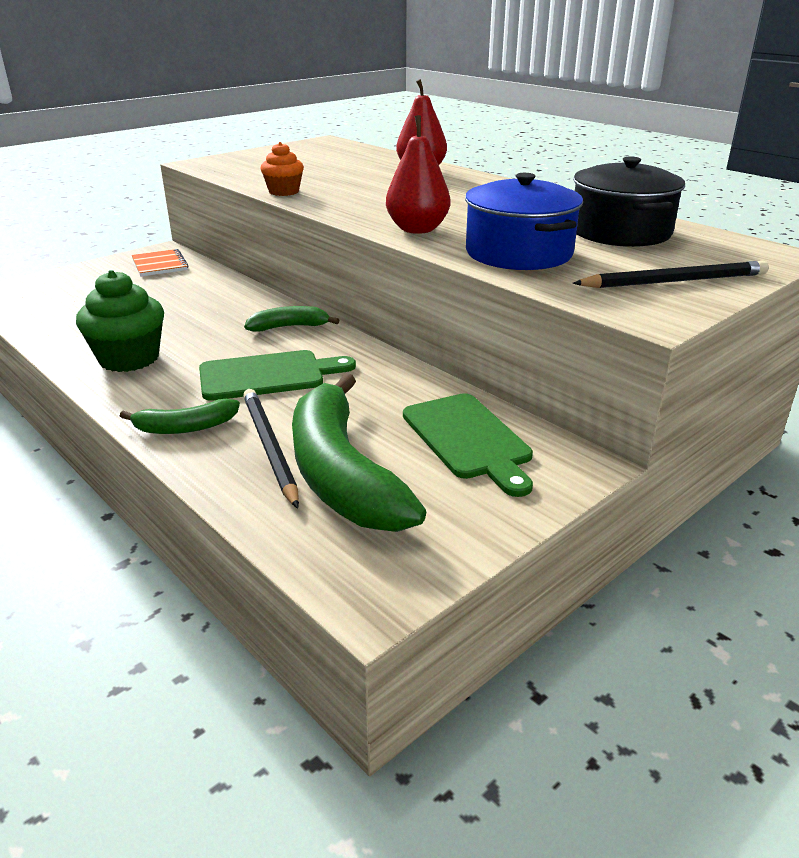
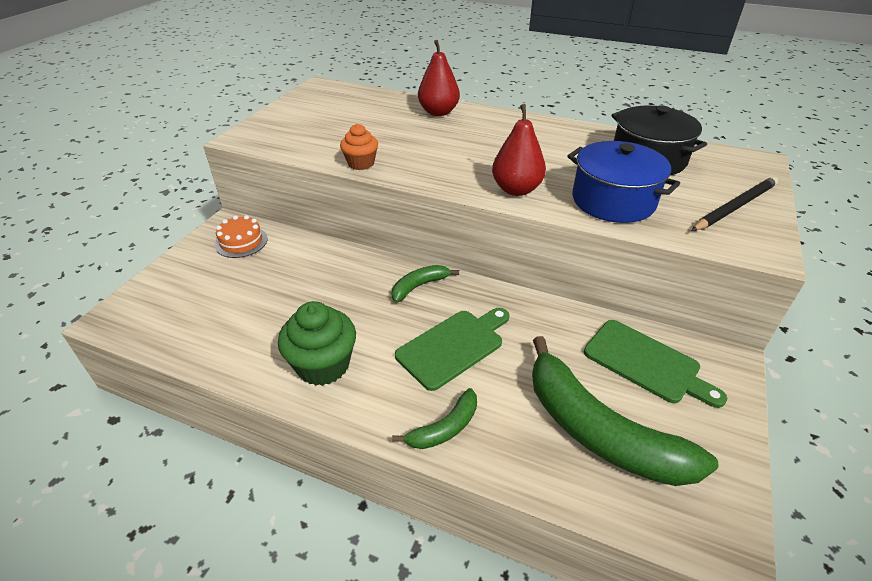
camera: 25 degrees left, 10 degrees up
orange notebook [132,249,189,276] -> orange cake [215,215,268,258]
black pencil [243,389,299,509] -> none

